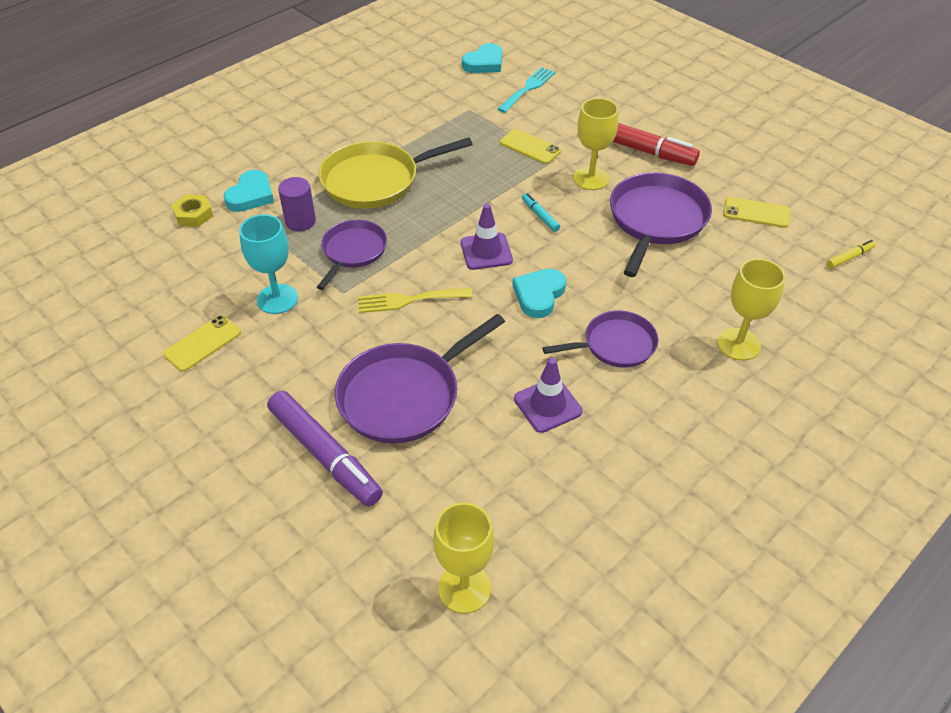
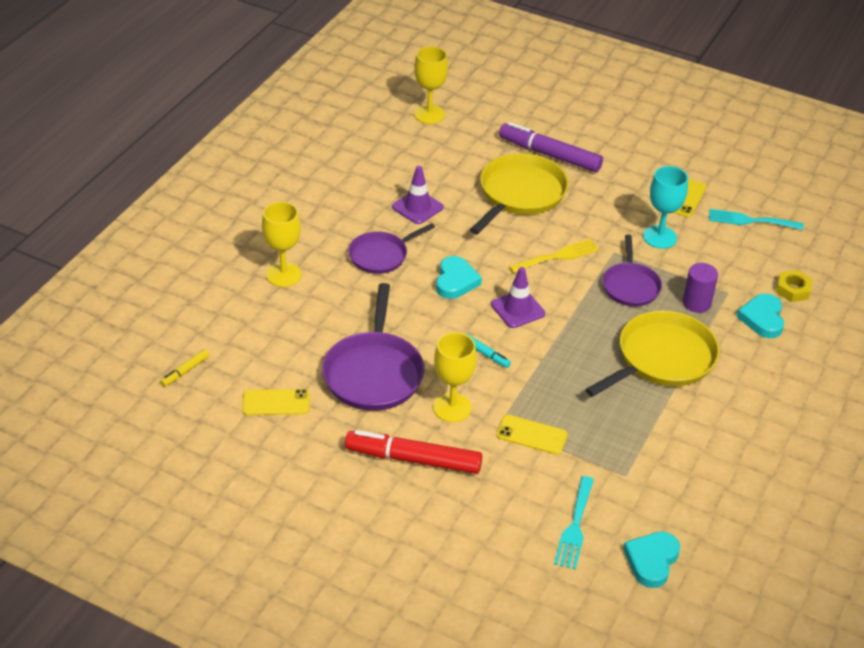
camera: 160 degrees right, 5 degrees down
purple pan [335,314,505,443] -> yellow pan [470,153,569,234]
none -> turquoise fork [709,209,804,230]

